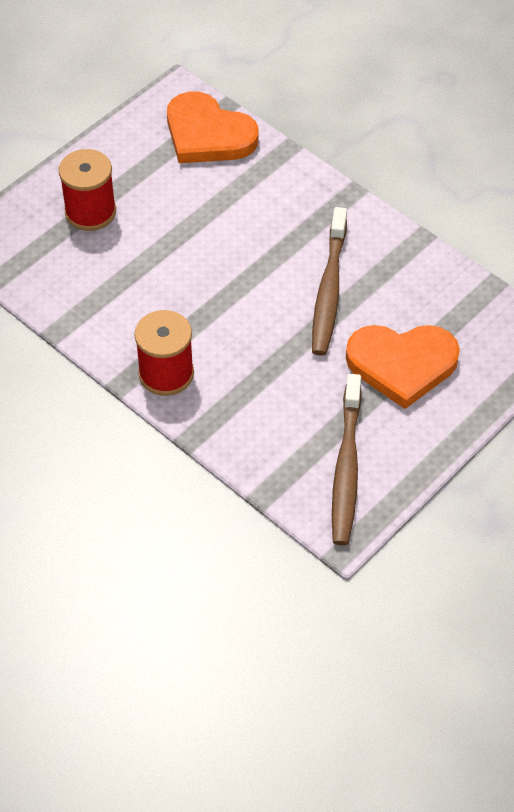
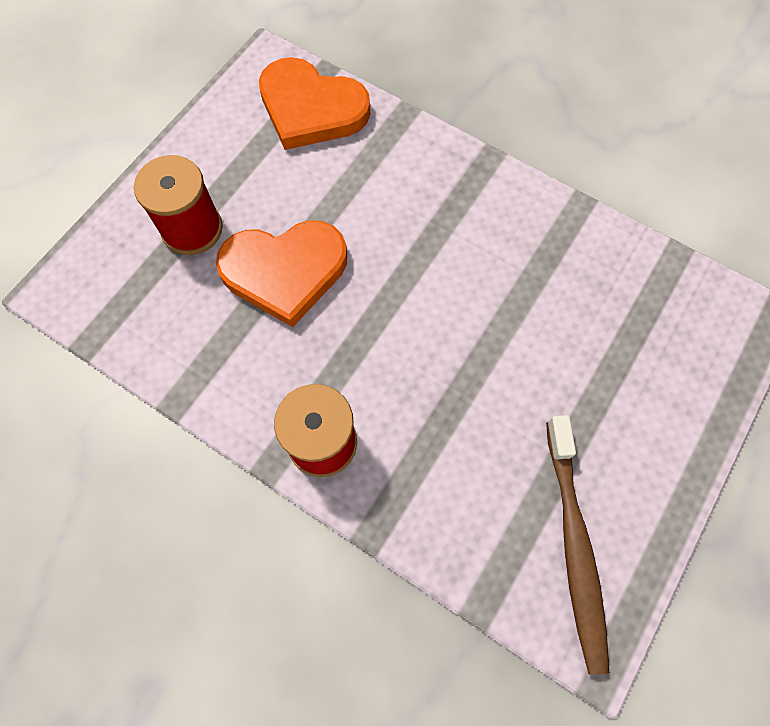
camera: 10 degrees left, 15 degrees up
brown toothbrush [312,207,347,356] -> none
orange heart [346,325,460,409] -> orange heart moved to [216,220,347,327]

